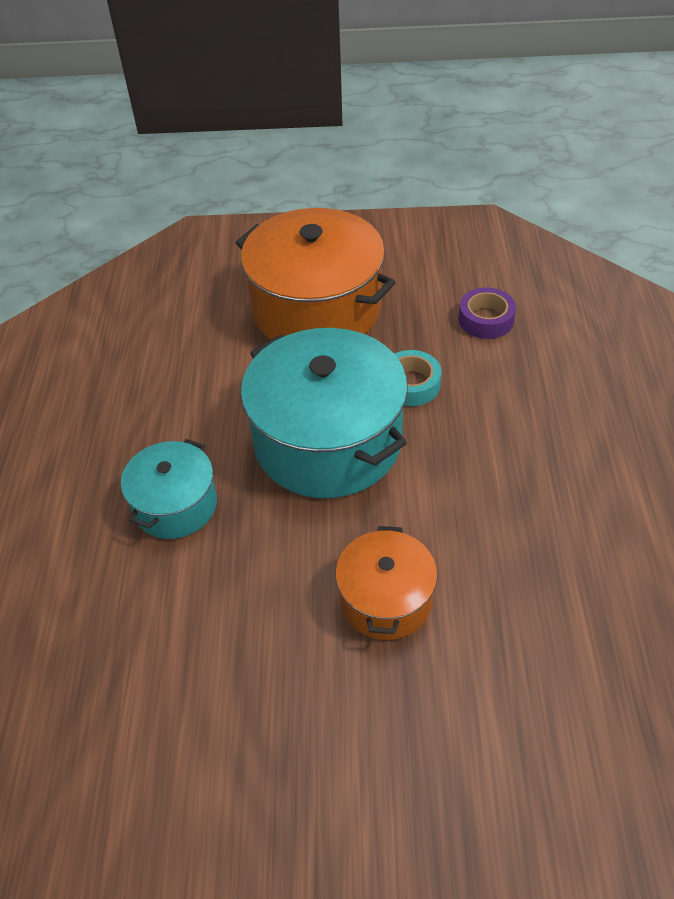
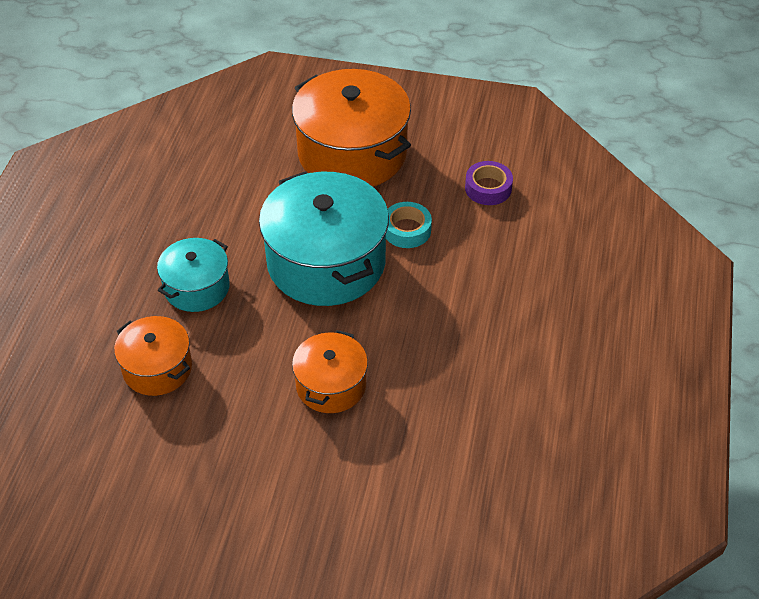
camera: 10 degrees right, 0 degrees up
none -> orange pot [114,316,192,396]

